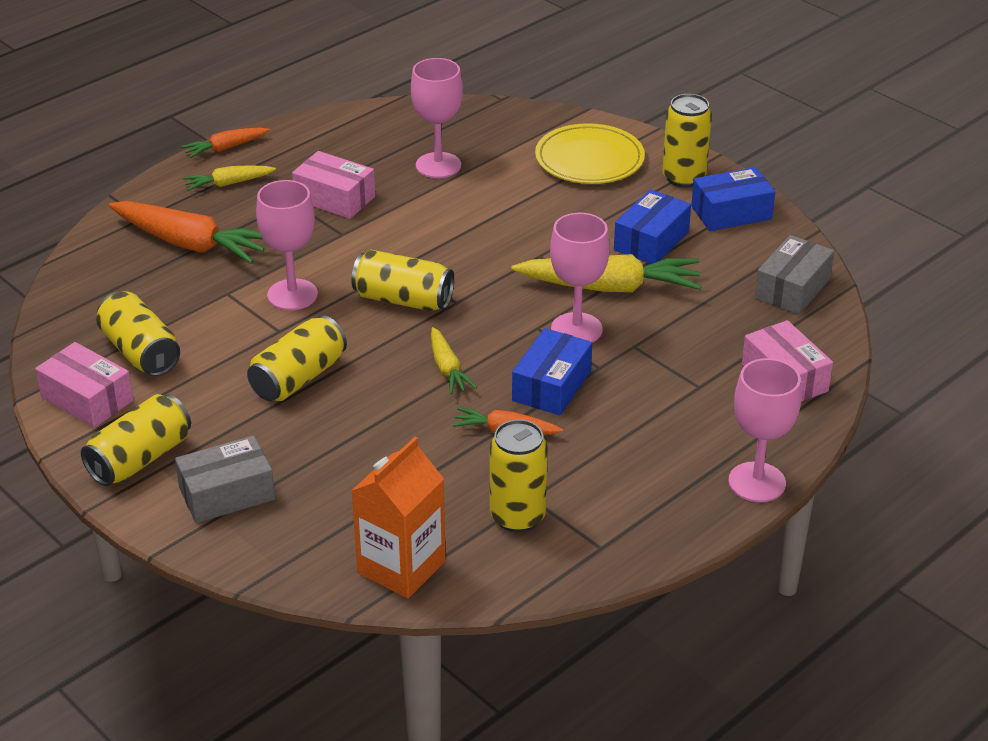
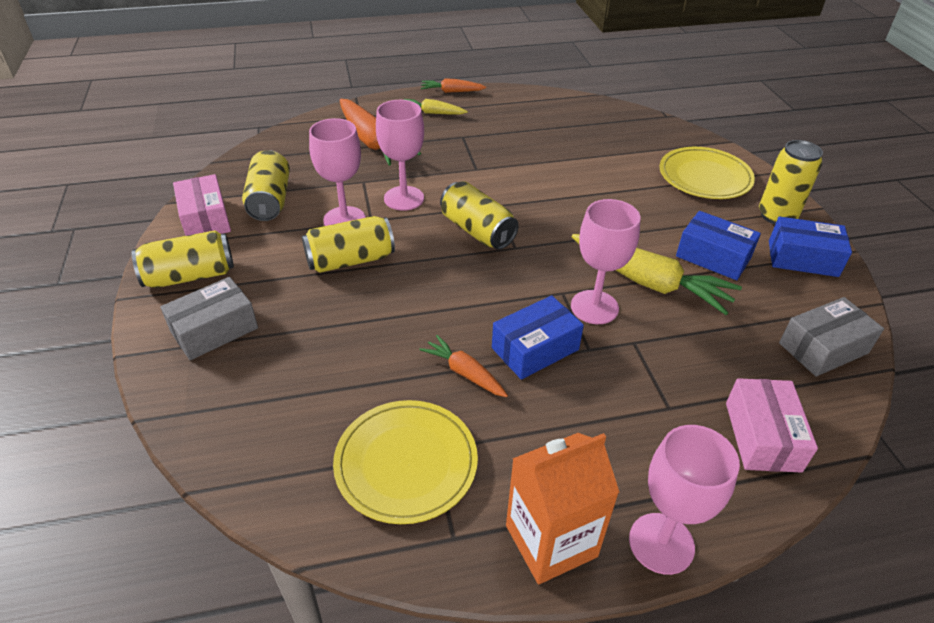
camera: 30 degrees right, 5 degrees up
grey box [175,435,275,523] -> grey box turned 45 degrees counterclockwise [160,277,258,360]
pink box [292,151,375,219] -> none
orange carton [351,437,446,599] -> orange carton moved to [506,433,619,584]
pink goblet [411,58,463,178] -> pink goblet moved to [309,118,366,226]
yellow carrot [431,327,477,394] -> none
yellow can [490,420,548,533] -> yellow plate [333,400,478,524]
blue box [614,190,691,264] -> blue box turned 60 degrees clockwise [676,211,761,280]

